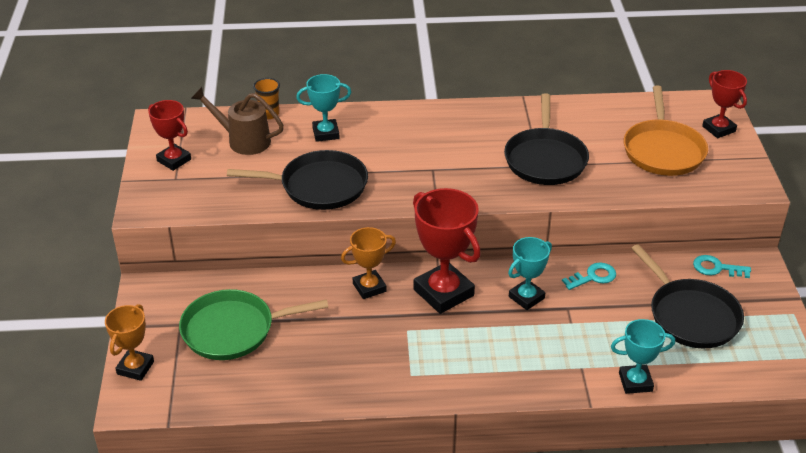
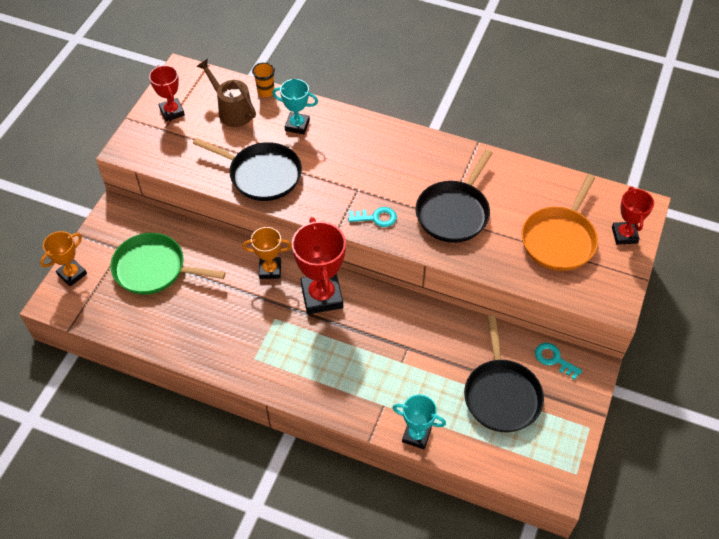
camera: 25 degrees right, 15 degrees up
turquoise trophy [508,237,552,310] -> none
turquoise key [562,263,616,290] -> turquoise key moved to [348,207,397,227]

